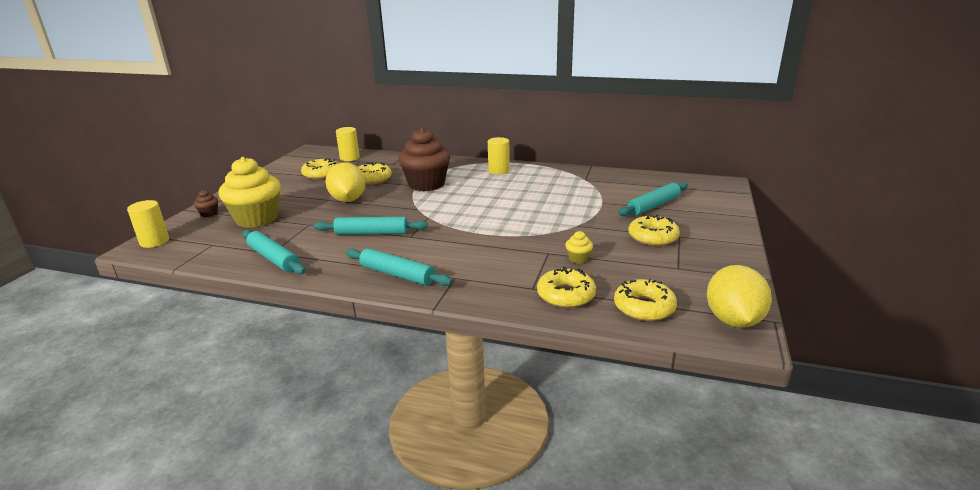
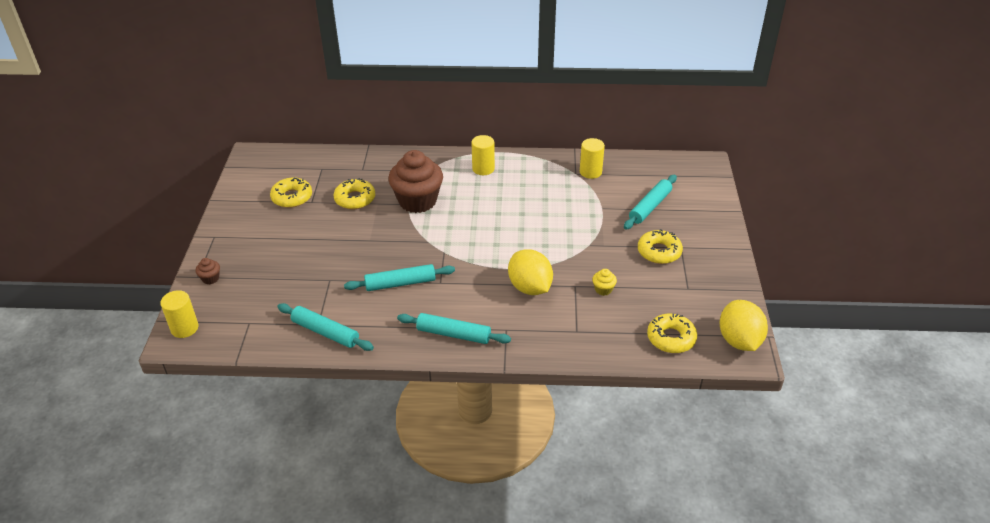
camera: 15 degrees left, 15 degrees up
yellow cupcake [219,157,281,228] -> none
yellow lemon [326,162,366,202] -> yellow lemon moved to [508,249,553,295]
yellow cylinder [336,127,360,161] -> yellow cylinder moved to [580,138,605,179]
yellow donut [537,267,596,308] -> none

